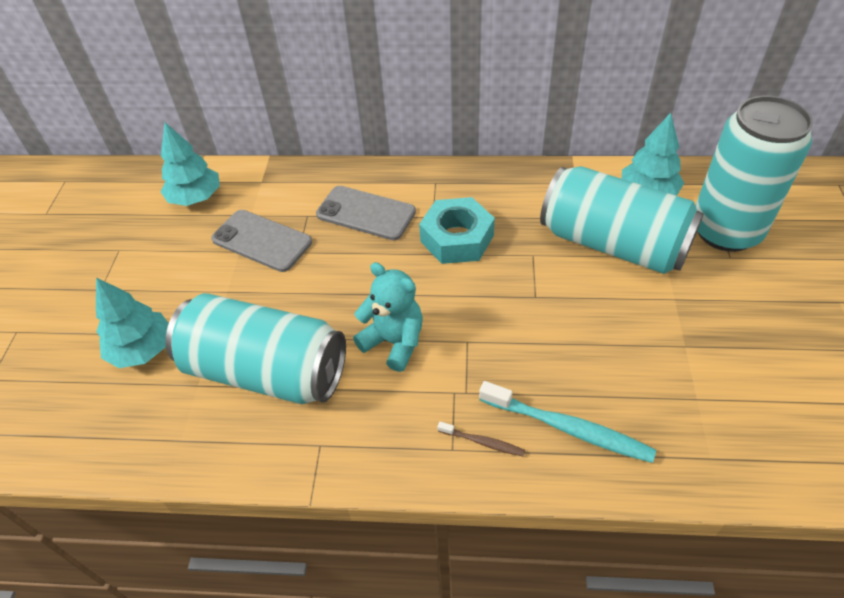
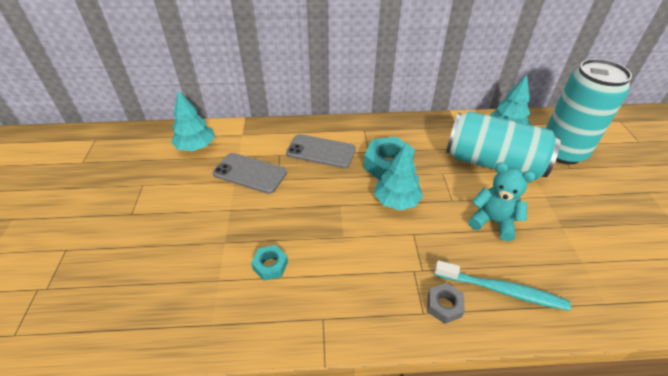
camera: 10 degrees left, 5 degrees down
turquoise tree [96,278,169,368] -> turquoise tree moved to [374,143,423,210]
turquoise can [165,293,346,404] -> turquoise nut [251,245,288,281]
turquoise teddy bear [353,262,423,372] -> turquoise teddy bear moved to [468,162,536,241]
brown toothbrush [438,422,525,456] -> grey nut [428,283,465,324]

